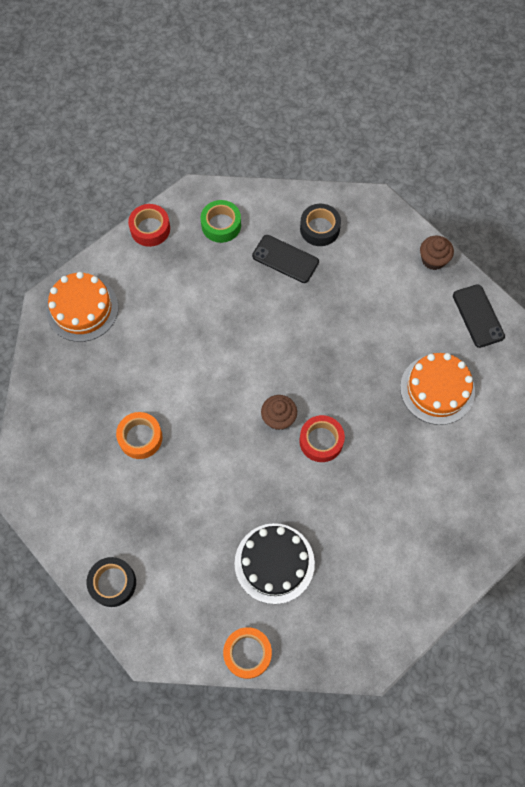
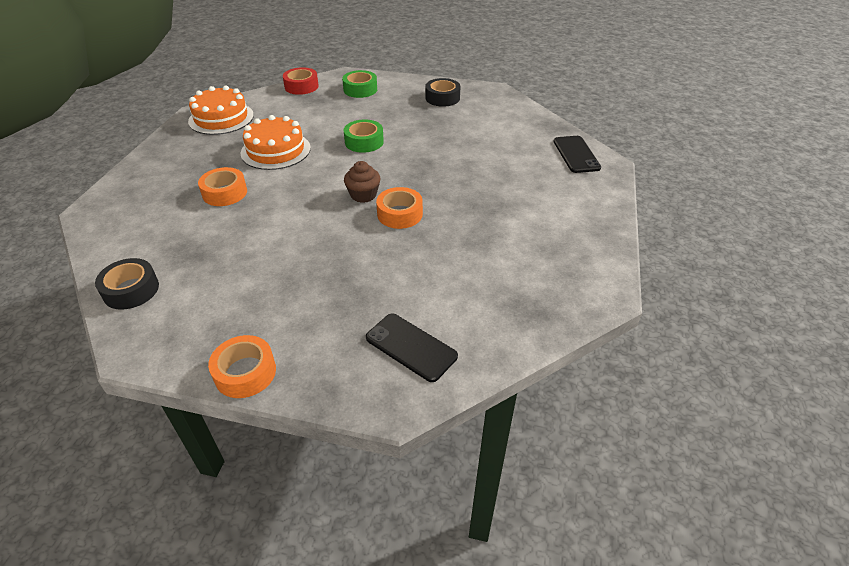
camera: 10 degrees right, 25 degrees down
black cake [235,523,315,604] -> none
black phone [252,235,319,283] -> black phone moved to [366,313,458,382]
red tape [300,415,345,462] -> orange tape [376,187,423,229]
orange cake [400,353,475,425] -> orange cake moved to [241,115,311,170]
brown cupcake [420,236,454,270] -> none
none -> green tape [343,120,384,153]

